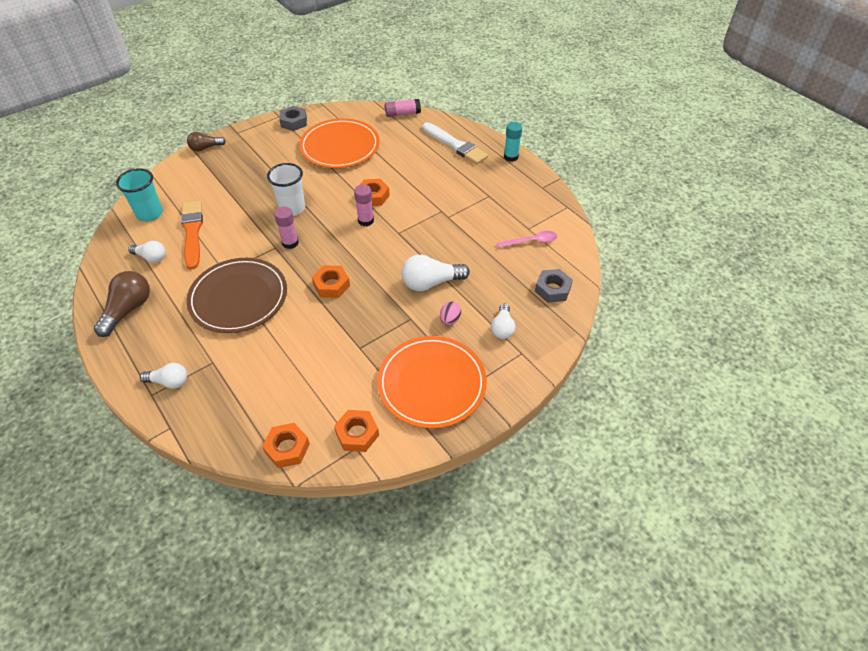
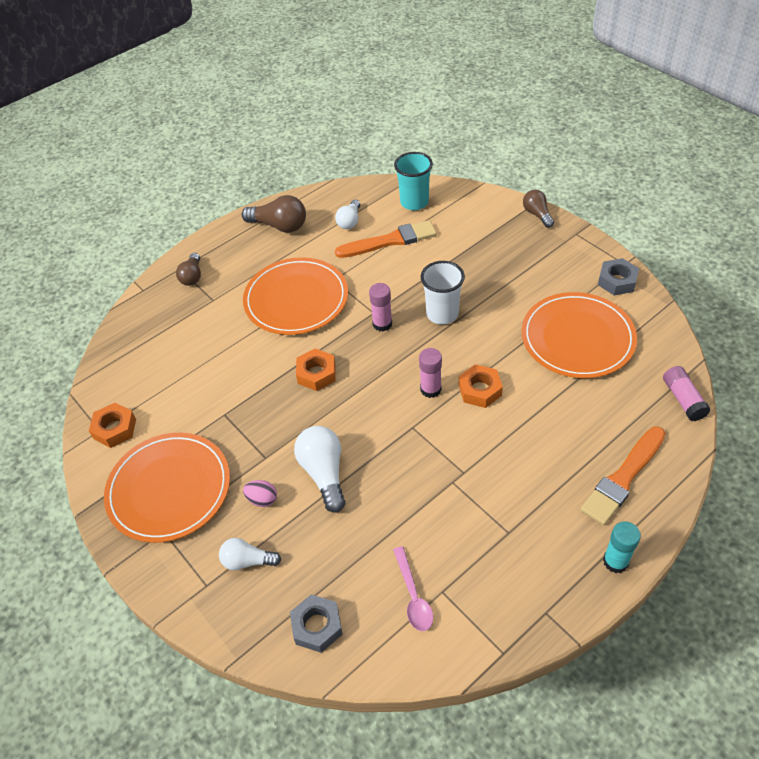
camera: 90 degrees right, 0 degrees up
white light bulb [140,363,187,389] -> brown light bulb [176,253,201,286]
brown plate [186,258,287,333] -> orange plate [243,257,348,335]
orange nut [262,423,310,468] -> none
white brush [423,122,488,164] -> orange brush [580,427,666,525]

